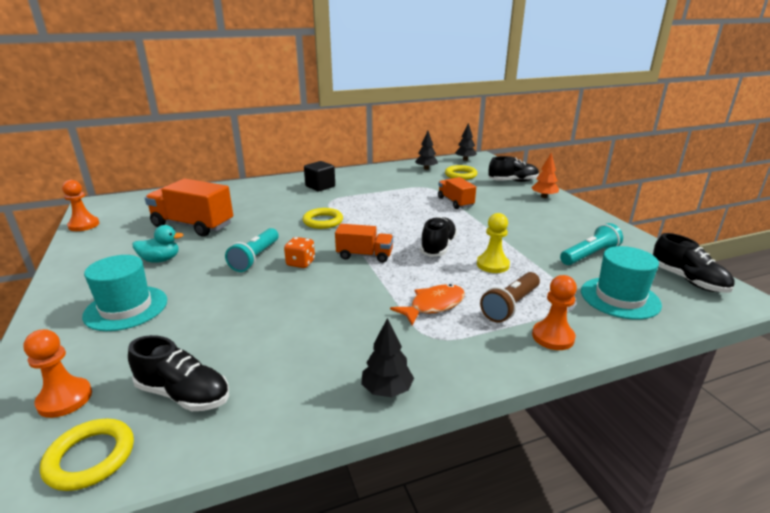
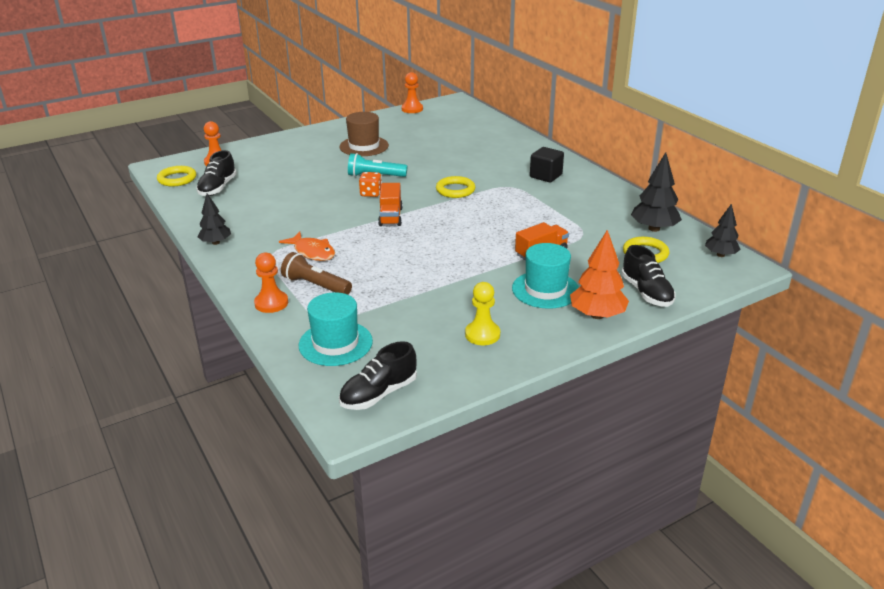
camera: 80 degrees right, 5 degrees up
turquoise hat [82,255,167,331] -> turquoise hat moved to [512,243,579,309]
turquoise duck [133,225,183,263] -> brown hat [339,112,389,156]
orange truck [145,179,233,237] -> none
black tree [415,131,438,170] -> black tree [631,152,682,232], size x1.52
black shoe [420,217,457,257] -> none
yellow pawn [477,213,510,273] -> yellow pawn moved to [465,282,500,345]
orange tree [531,153,559,198] -> orange tree [570,230,629,319], size x1.52
turquoise flashlight [560,223,623,265] -> none

